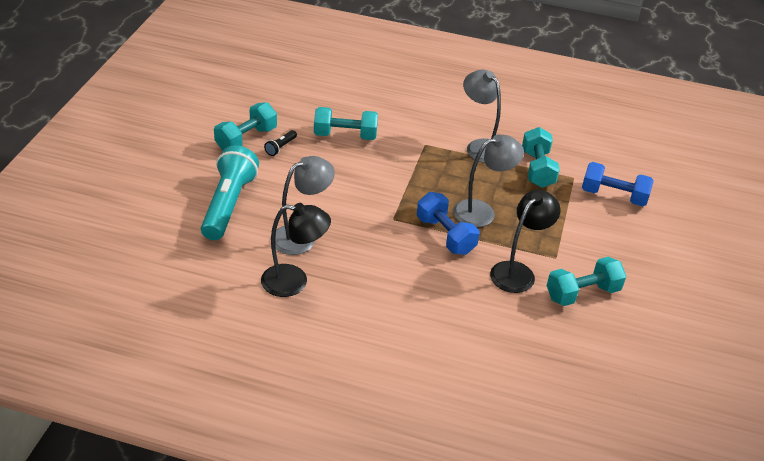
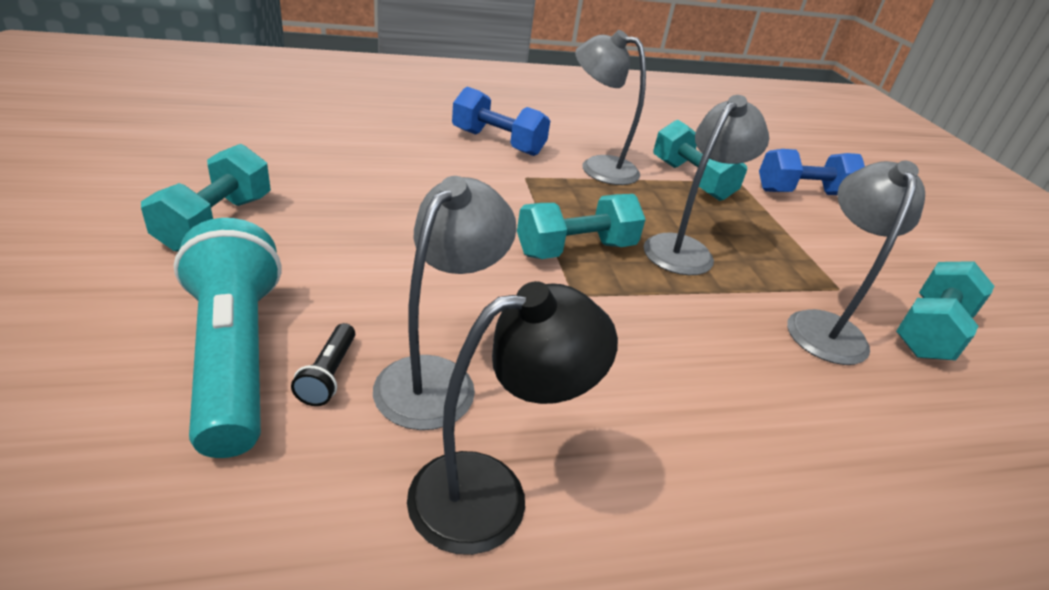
camera: 30 degrees left, 5 degrees down
black flashlight [264,130,297,156] -> black flashlight moved to [291,323,355,406]
turquoise dumbbell [314,107,378,140] -> turquoise dumbbell moved to [517,194,646,259]
blue dumbbell [417,192,479,255] -> blue dumbbell moved to [452,87,550,156]
black lamp [490,190,561,293] -> grey lamp [787,160,925,365]

